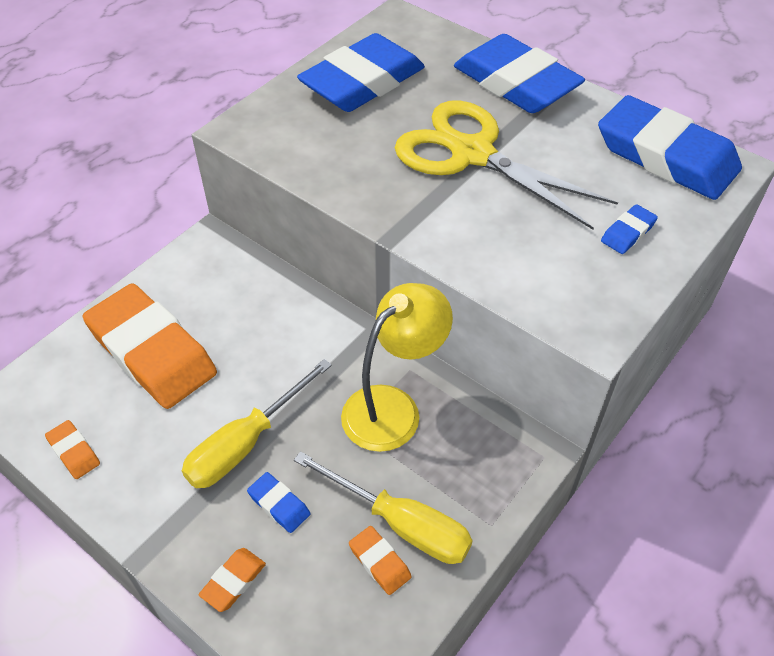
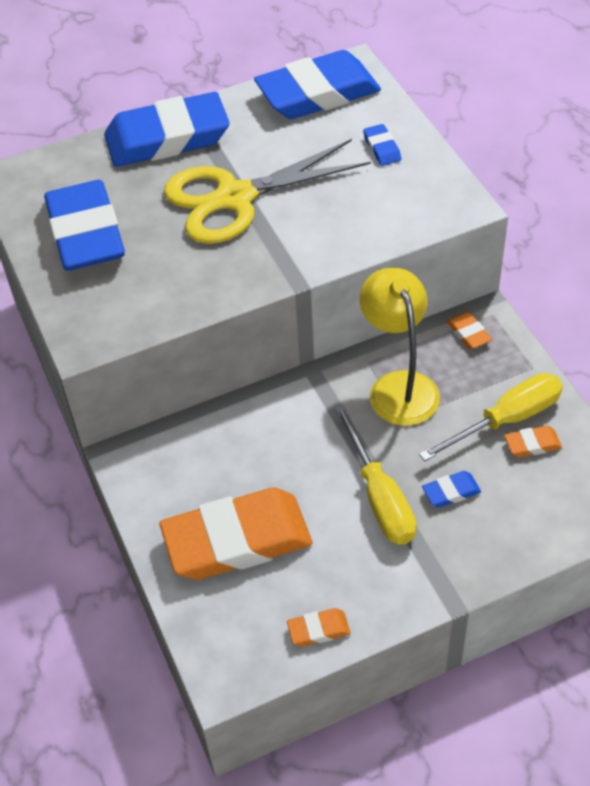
camera: 60 degrees left, 0 degrees up
orange eraser [199,548,266,612] -> orange eraser moved to [446,312,492,349]

